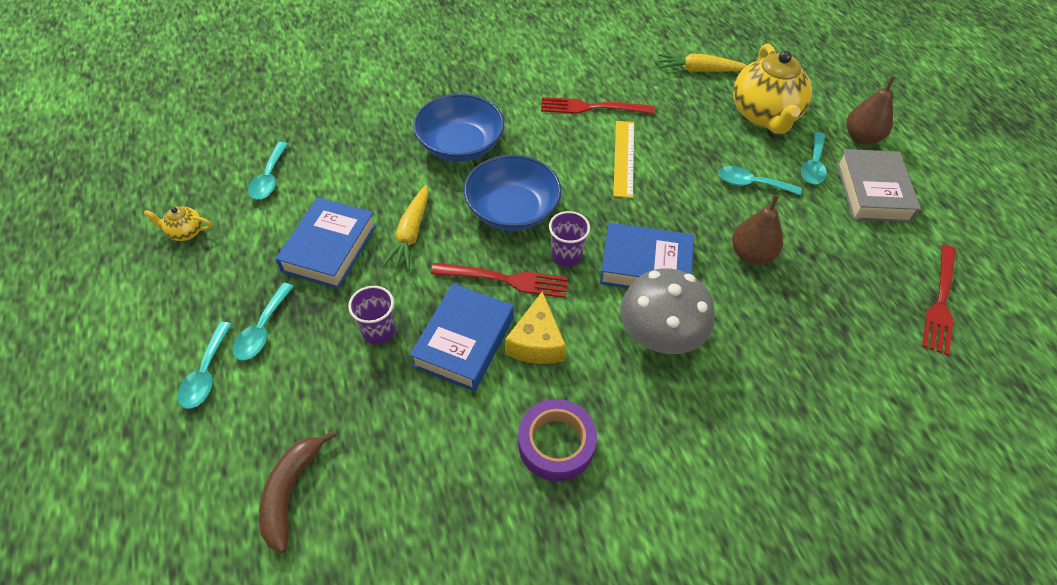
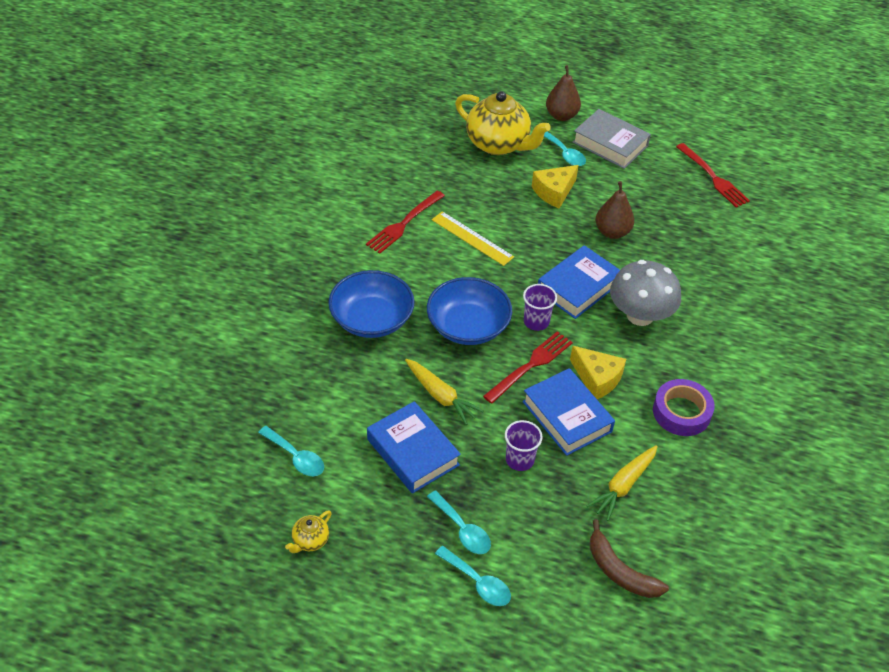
camera: 55 degrees left, 5 degrees down
yellow carrot [658,54,748,72] -> yellow carrot moved to [586,445,658,521]
turquoise spoon [718,166,802,196] -> yellow cheese [532,165,579,209]

